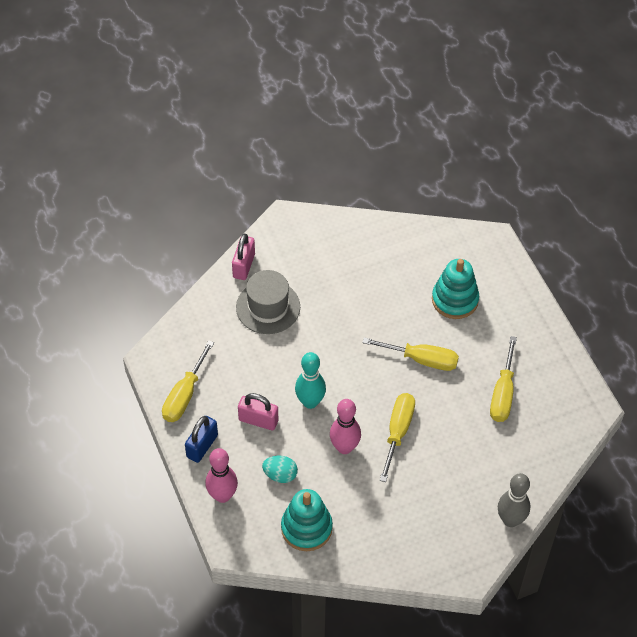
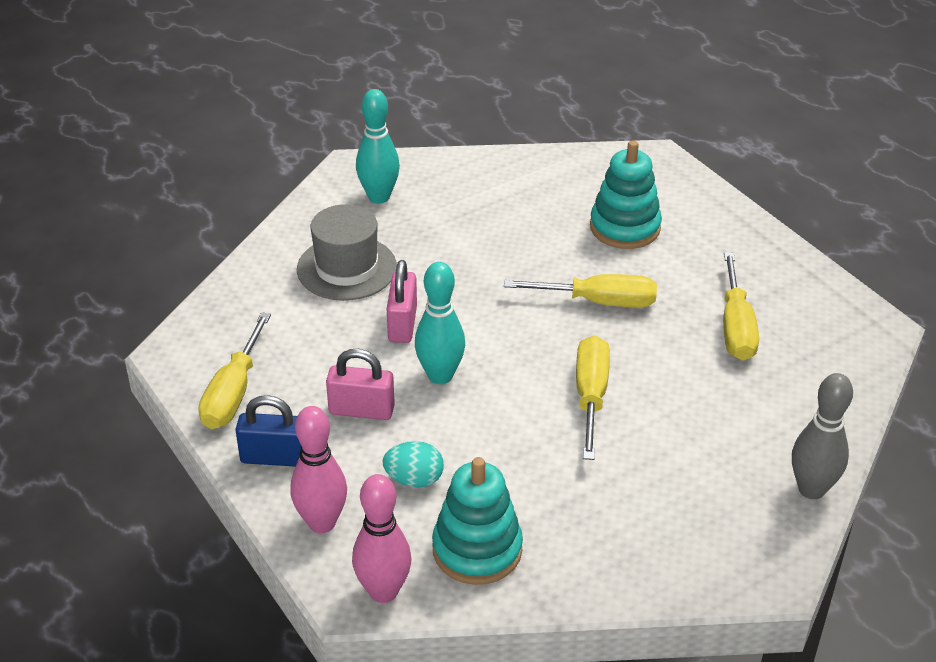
camera: 10 degrees left, 15 degrees down
blue padlock [185,416,218,463] -> blue padlock turned 75 degrees clockwise [235,395,301,467]
pink padlock [232,234,255,280] -> pink padlock moved to [387,260,417,343]
pink bowling pin [330,399,361,454] -> pink bowling pin moved to [352,474,412,603]
none -> turquoise bowling pin [356,89,400,203]

